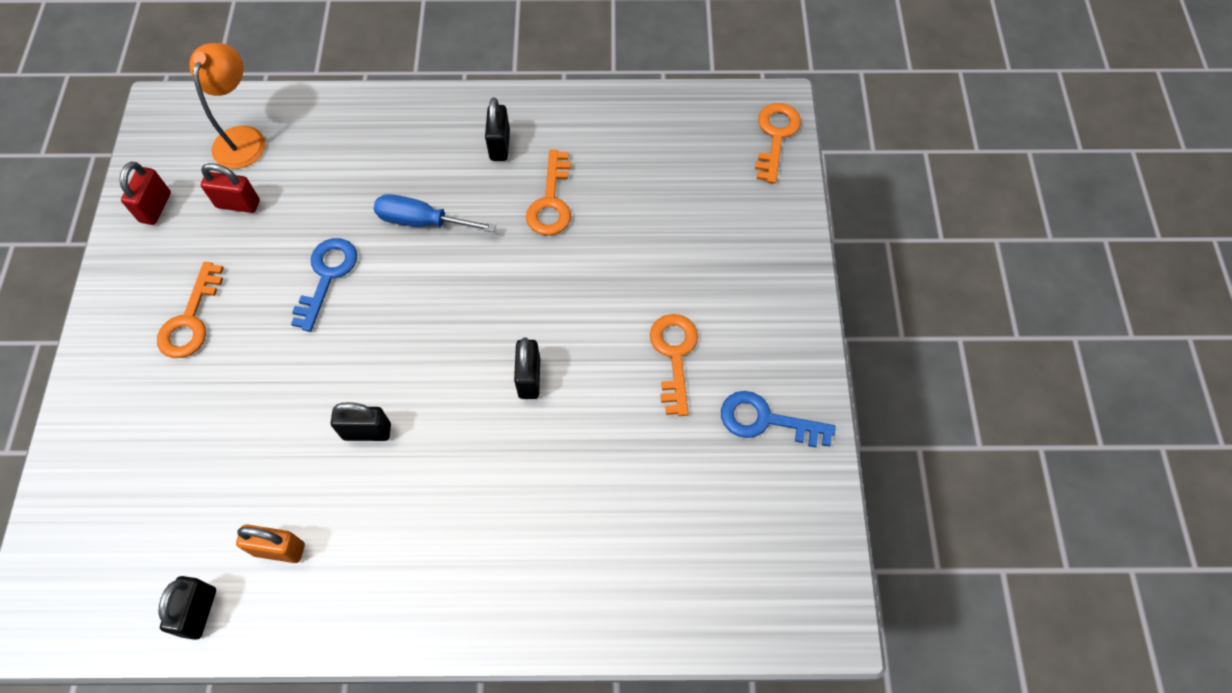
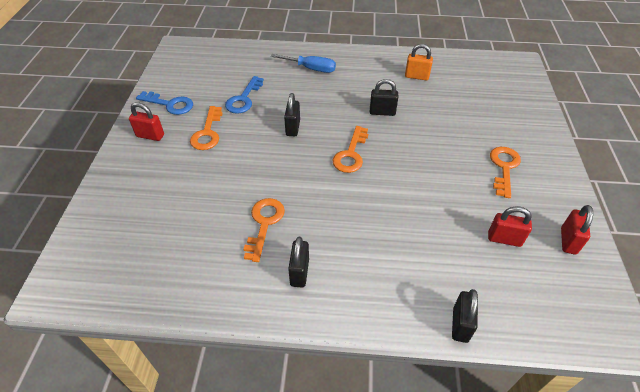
camera: 175 degrees left, 15 degrees down
black padlock [158,576,216,640] -> black padlock moved to [452,289,478,343]
orange lamp [189,43,265,169] -> none
blue key [291,238,357,332] -> blue key moved to [225,76,264,114]
blue screwdriver [374,194,496,232] -> blue screwdriver moved to [271,54,336,73]
orange key [755,103,801,184] -> orange key moved to [332,126,368,173]
none -> red padlock [129,102,164,141]

